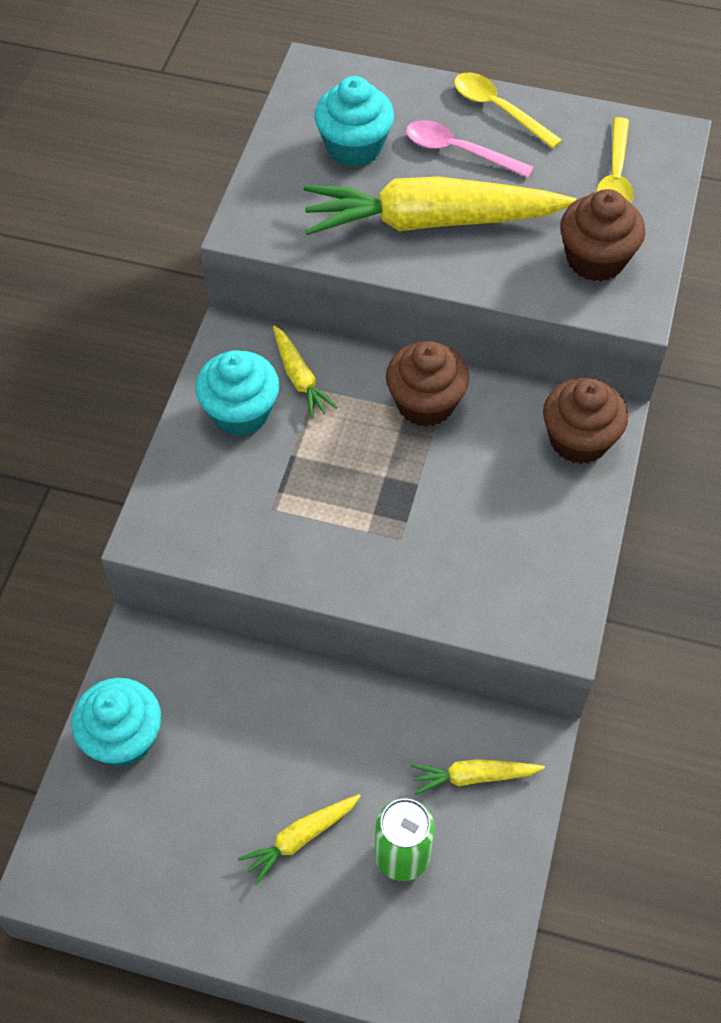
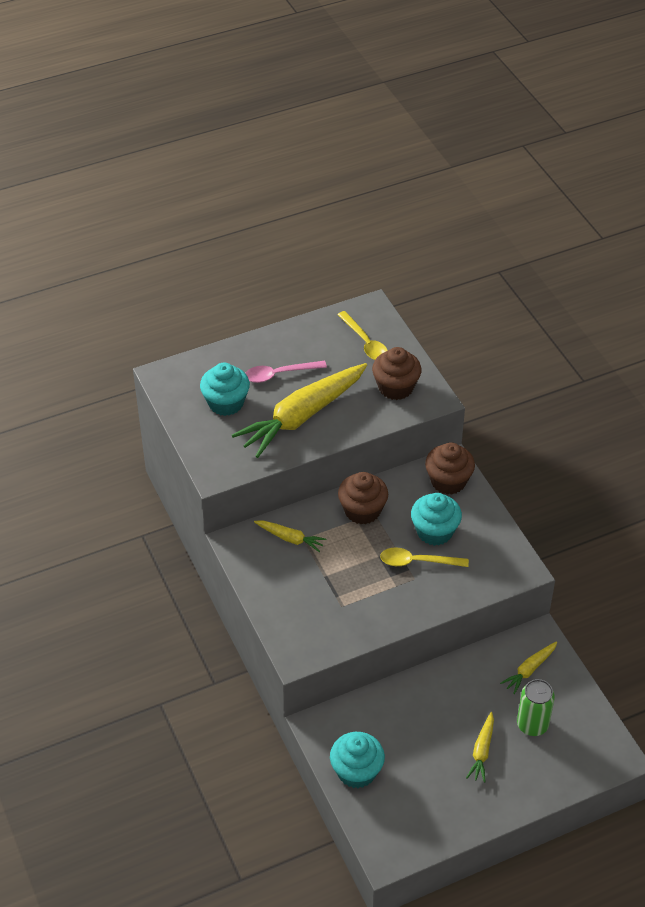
camera: 40 degrees left, 10 degrees down
turquoise cupcake [195,350,279,436] -> turquoise cupcake moved to [411,493,462,546]
yellow spoon [454,72,562,149] -> yellow spoon moved to [380,547,469,567]

